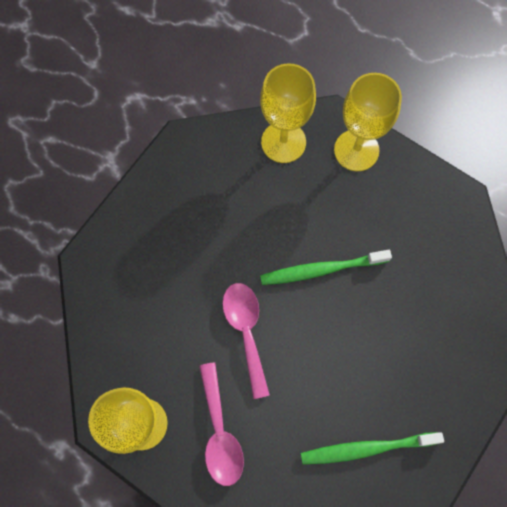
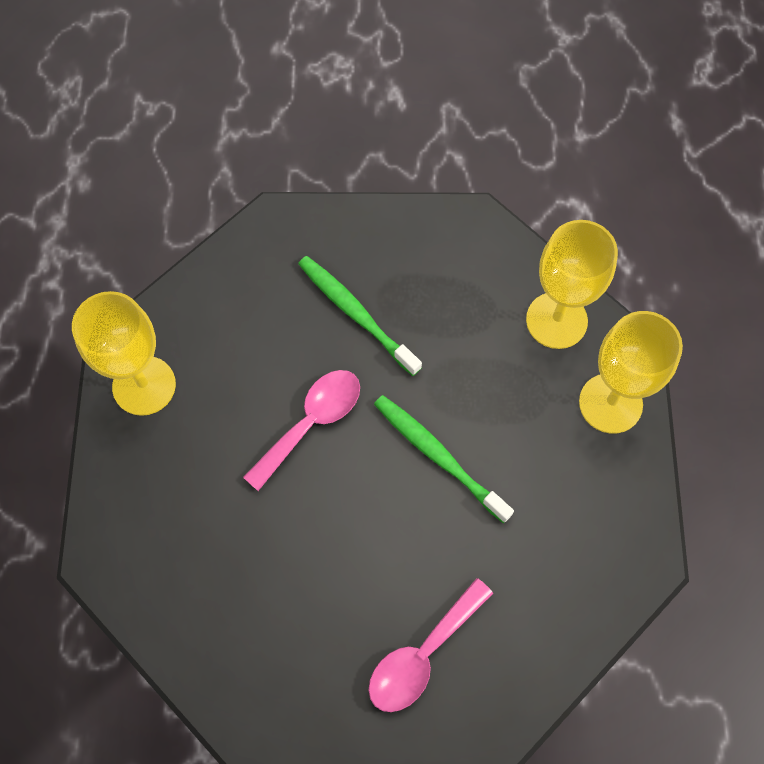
camera: 55 degrees right, 5 degrees down
pink spoon [199,362,244,486] -> pink spoon moved to [369,578,493,712]
green toothbrush [301,432,444,464] -> green toothbrush moved to [298,256,422,376]

